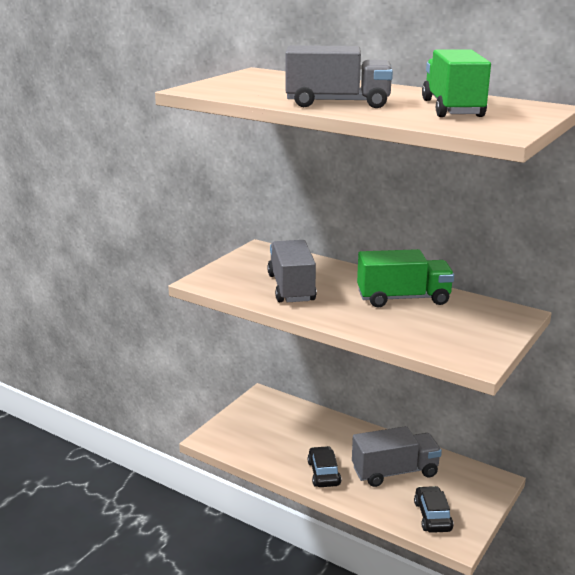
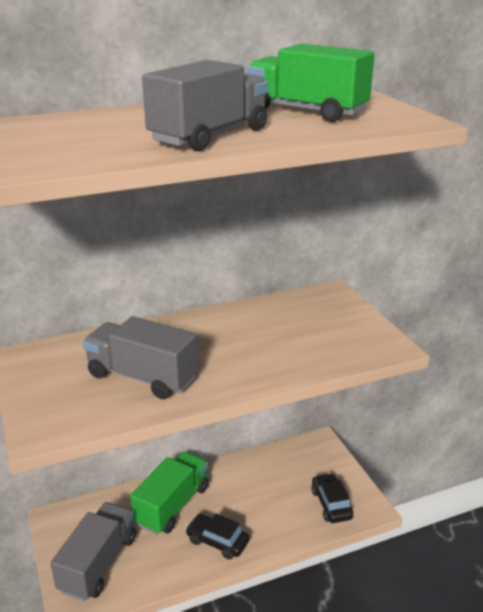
camera: 55 degrees left, 5 degrees up
grey truck [352,426,442,487] -> grey truck moved to [50,502,136,601]
green truck [357,249,454,307] -> green truck moved to [130,452,209,535]
black car [414,486,453,533] -> black car turned 45 degrees clockwise [311,473,353,523]

